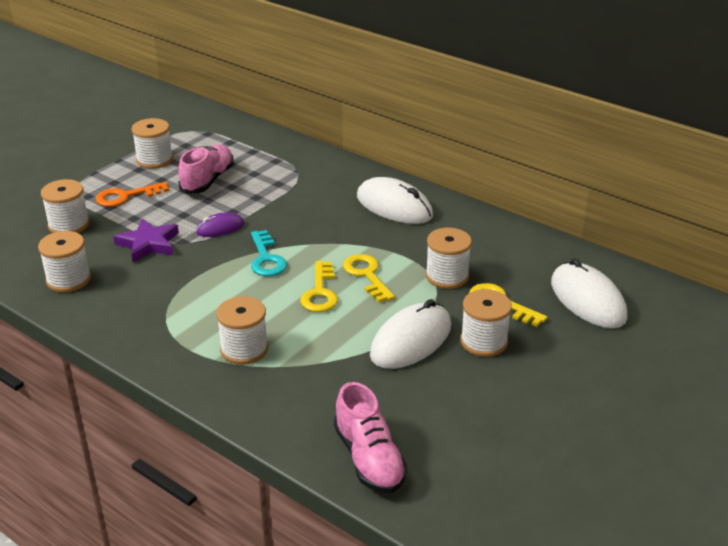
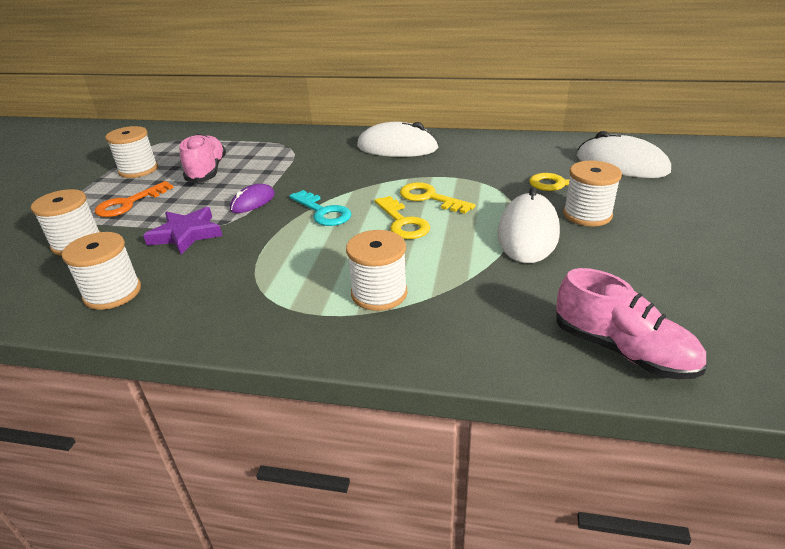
camera: 25 degrees left, 0 degrees up
white spool [426,228,472,289] -> none

